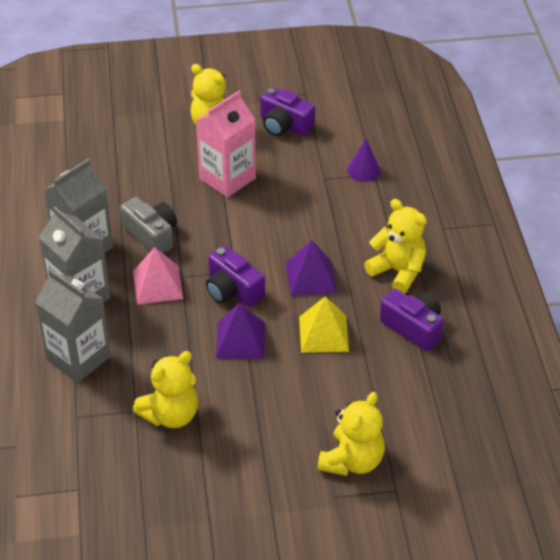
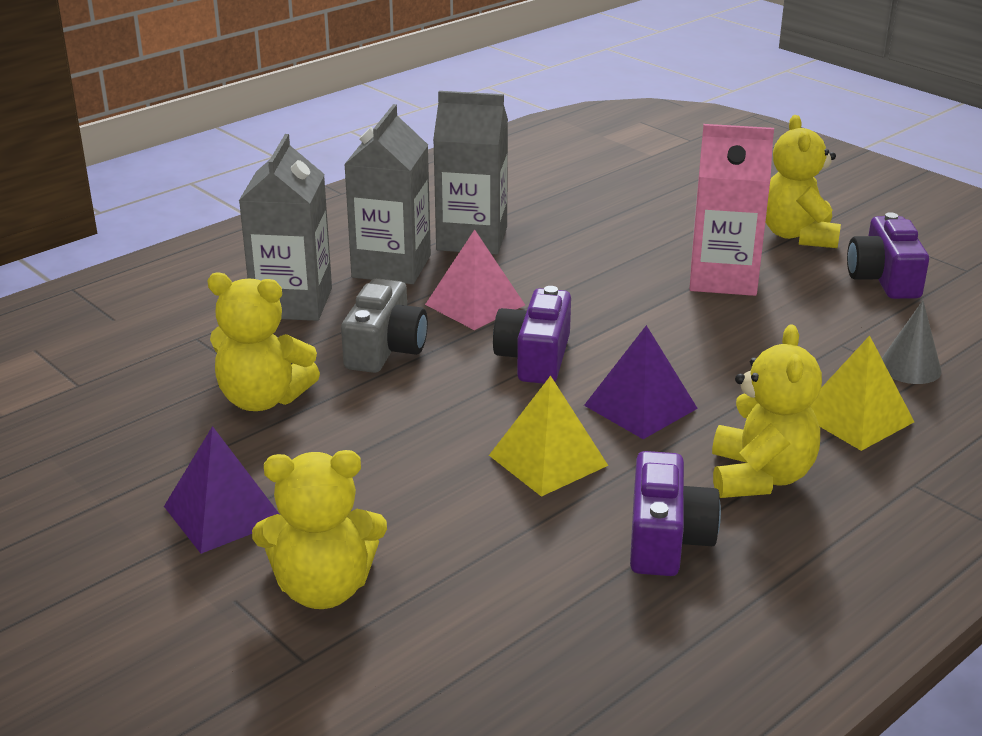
camera: 55 degrees right, 15 degrees down
grey camera [120,197,177,253] -> grey camera moved to [341,278,428,373]
purple pyramid [216,303,265,359] -> purple pyramid moved to [164,426,279,554]
purple cone [347,138,381,182] -> grey cone [882,301,942,384]
none -> yellow pyramid [810,335,914,451]

